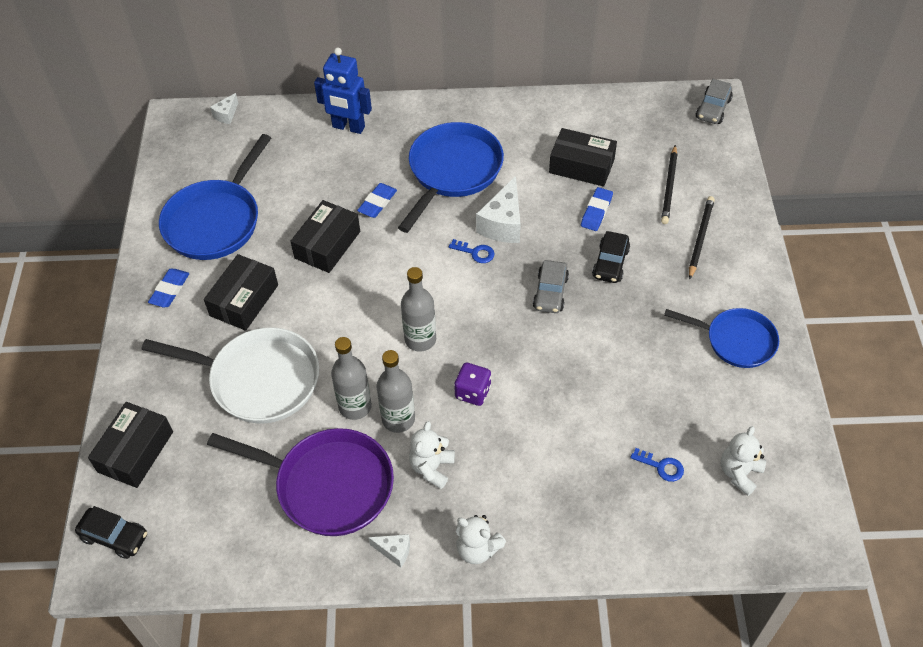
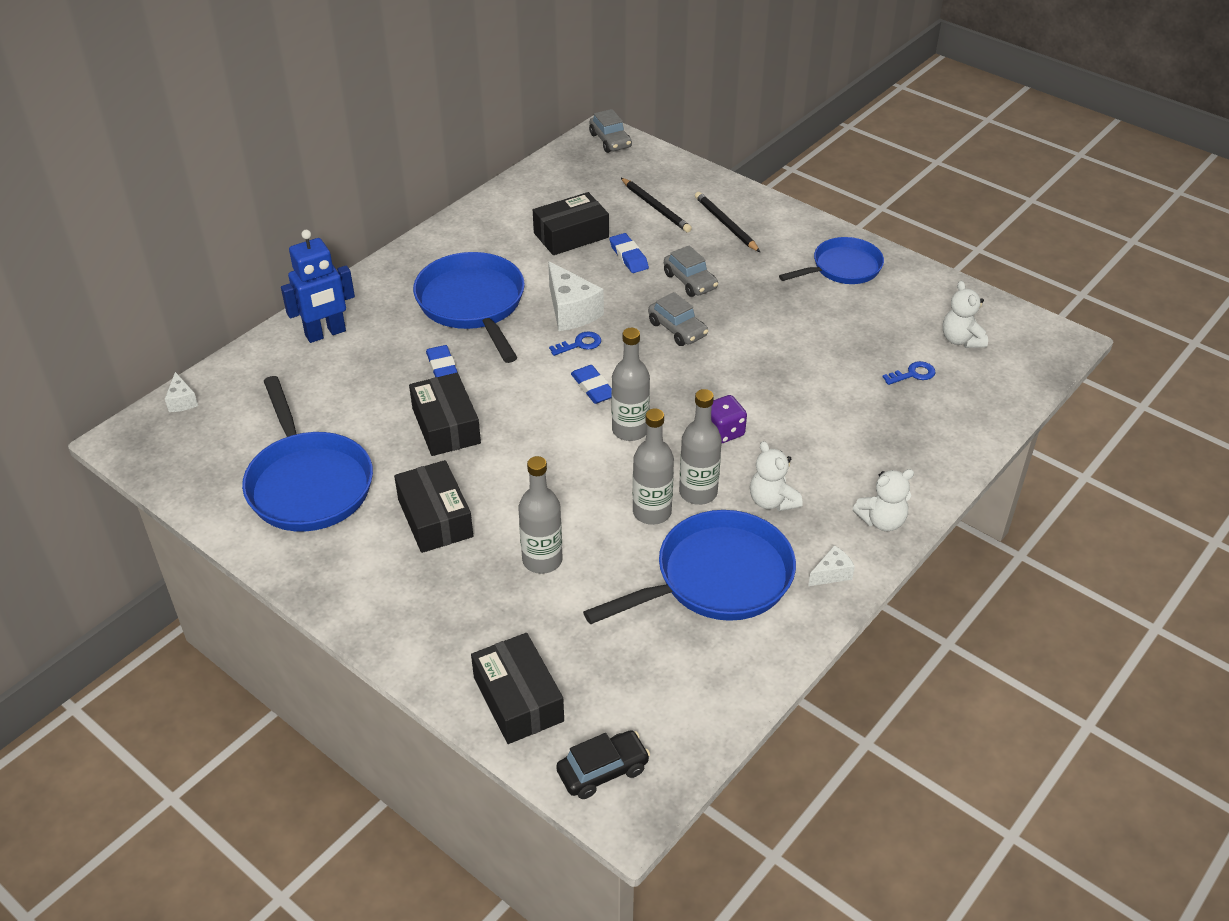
camera: 50 degrees left, 10 degrees down
white pan [141,327,319,424] -> grey bottle [518,456,562,574]
blue eraser [148,269,189,307] -> blue eraser moved to [571,365,612,404]
purple pan [207,428,394,536] -> blue pan [583,510,796,624]
black car [592,231,630,283] -> grey car [664,245,718,297]

